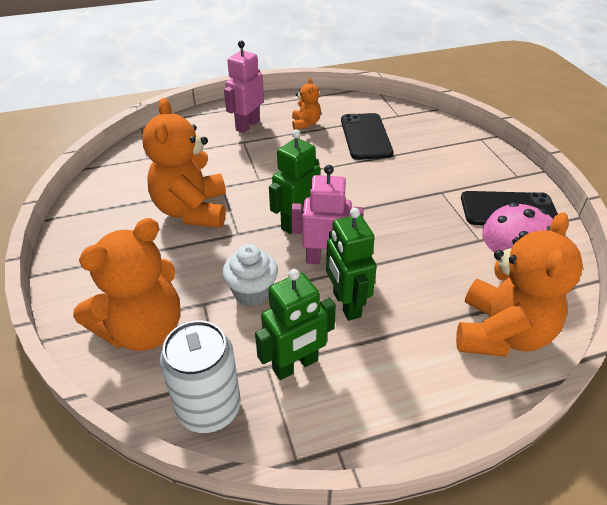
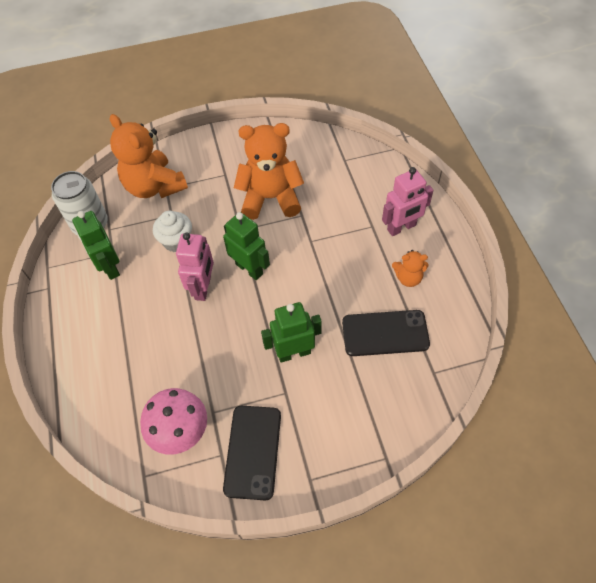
camera: 95 degrees right, 15 degrees up
pink robot [224,41,264,133] -> pink robot turned 120 degrees clockwise [382,167,433,236]
green robot [326,208,377,321] -> green robot moved to [261,302,322,363]
orange teddy bear [456,212,583,357] -> none

